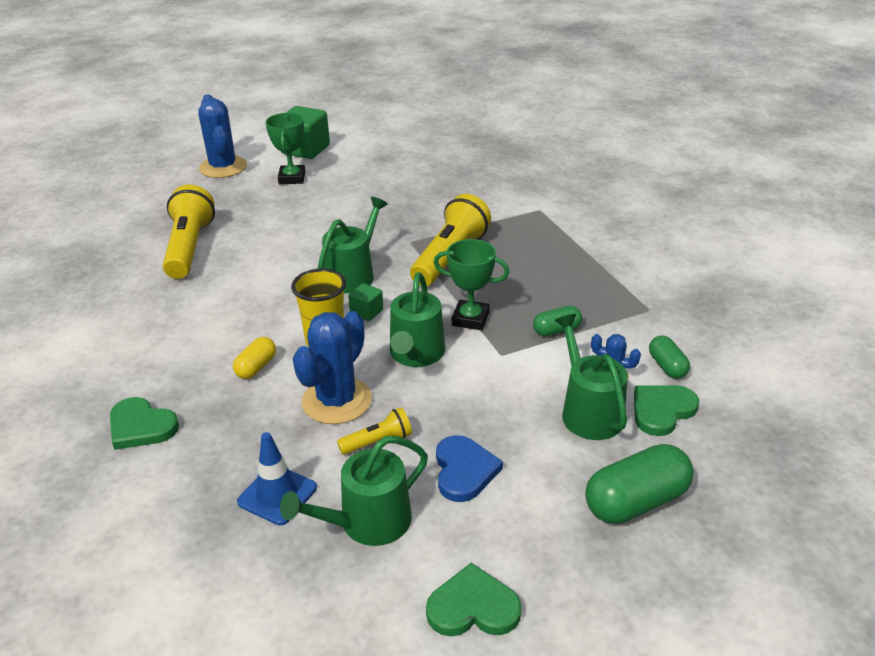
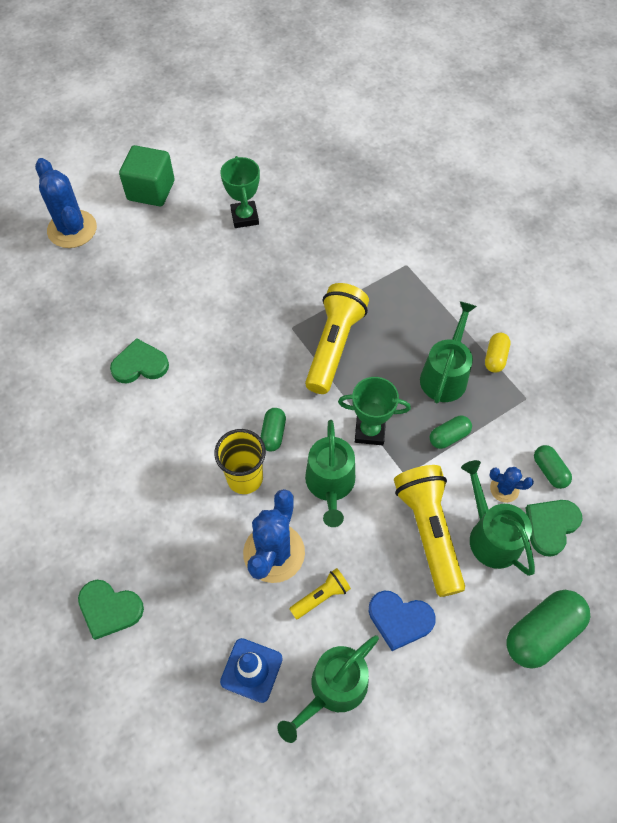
camera: 10 degrees left, 25 degrees up
yellow flashlight [163,185,215,279] -> yellow flashlight moved to [394,465,465,597]
yellow capsule [233,337,276,379] -> yellow capsule moved to [485,333,511,373]
green trophy [265,113,305,184] -> green trophy moved to [220,156,260,228]
green watering can [318,197,388,293] -> green watering can moved to [420,301,477,403]
green cube [348,283,383,321] -> green capsule [260,408,286,451]
green heart [426,563,522,637] -> green heart moved to [110,338,169,383]
blue heart [436,435,503,502] -> blue heart turned 120 degrees clockwise [369,591,436,651]

